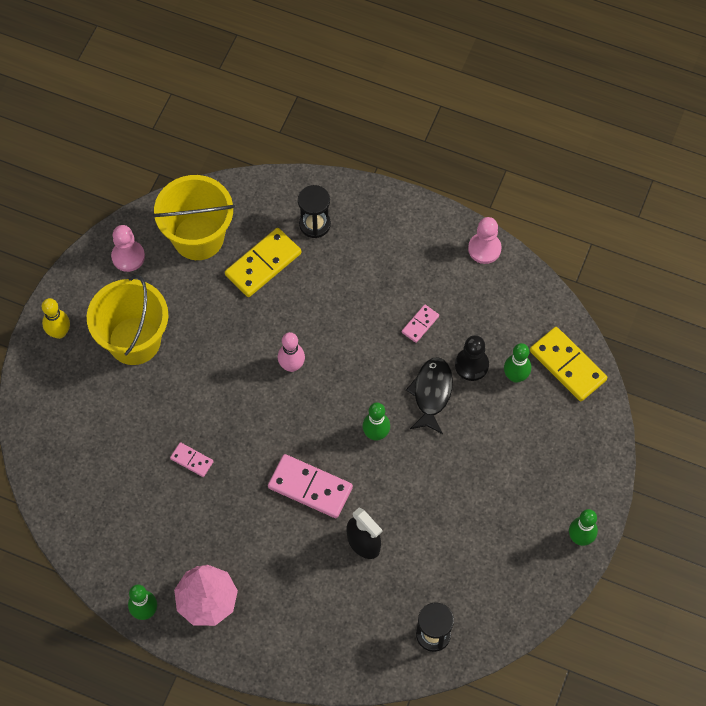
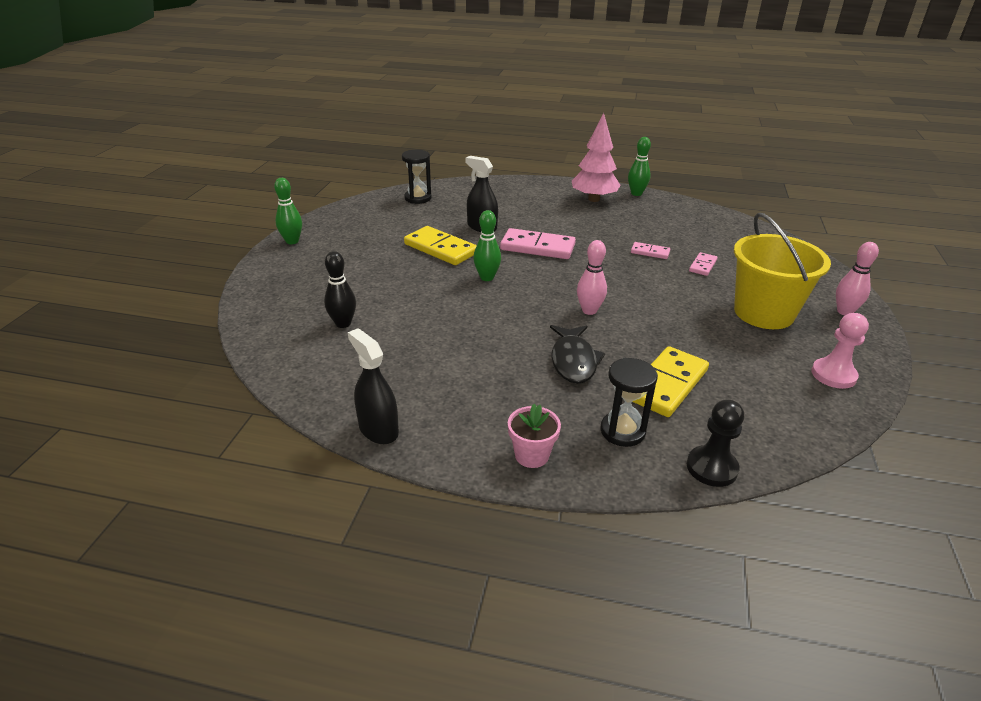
camera: 170 degrees right, 30 degrees down
yellow bowling pin [42,298,70,339] -> pink bowling pin [836,242,879,315]
yellow bucket [153,175,235,260] -> none
pink domino [402,305,439,343] -> pink domino moved to [689,252,718,276]
black fish [406,357,453,434] -> black fish moved to [550,325,605,384]
black pawn [455,335,489,381] -> black pawn moved to [687,399,744,487]
pink pawn [468,217,502,264] -> black spray bottle [348,328,399,444]
green bowling pin [504,343,531,383] -> black bowling pin [324,251,356,328]
yellow domino [530,327,607,401] -> yellow domino moved to [404,226,477,265]
none -> pink flower pot [508,404,561,468]

